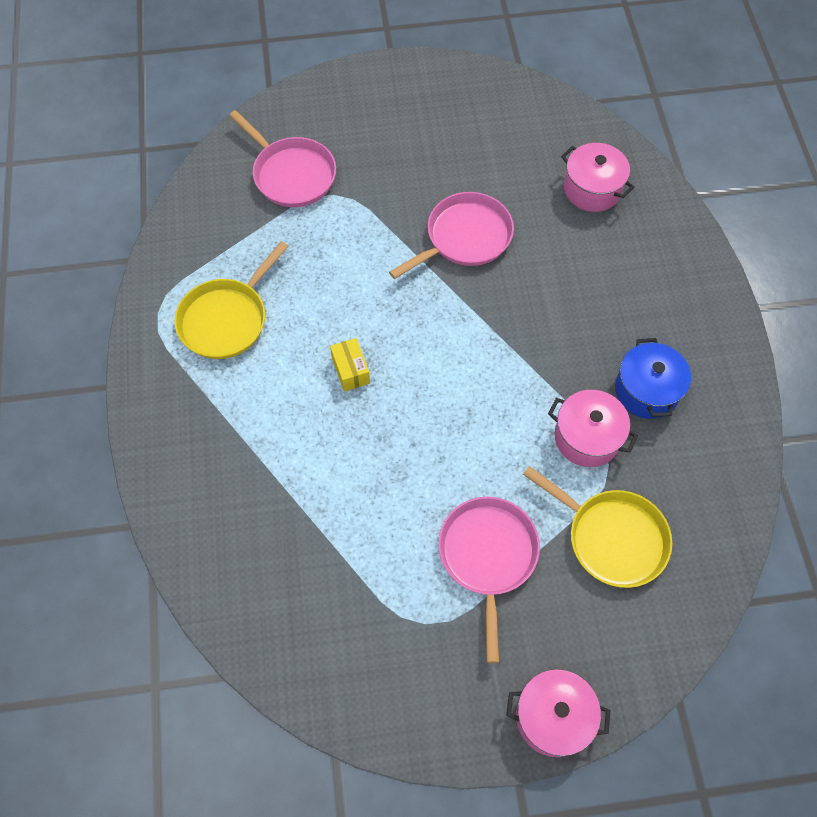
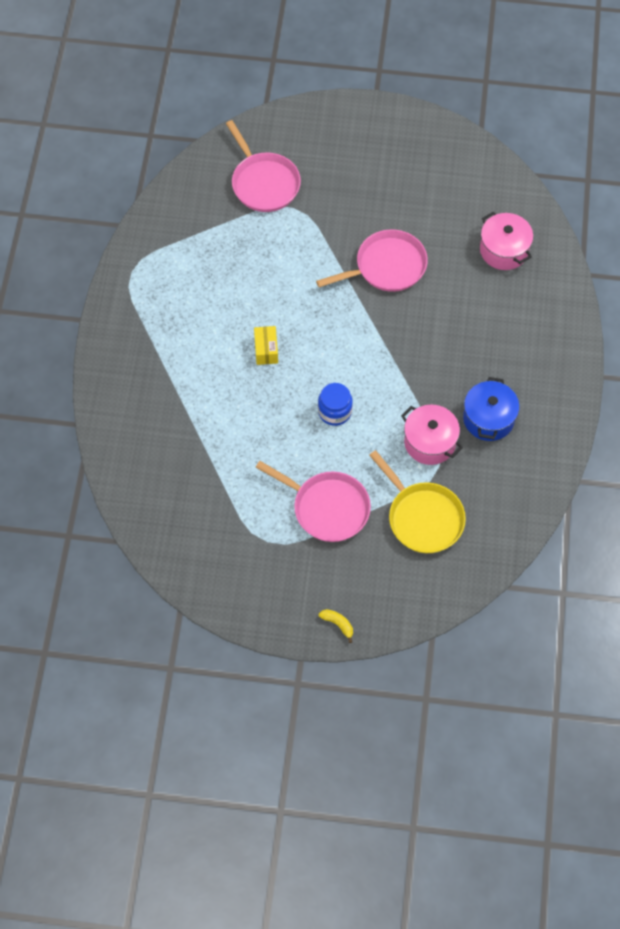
camera: 15 degrees right, 0 degrees up
yellow pan [174,241,289,359] -> none
pink pan [438,497,540,663] -> pink pan turned 105 degrees clockwise [255,461,371,542]
pink pot [506,669,610,757] -> yellow banana [319,609,353,643]
none -> blue jar [318,383,353,426]

